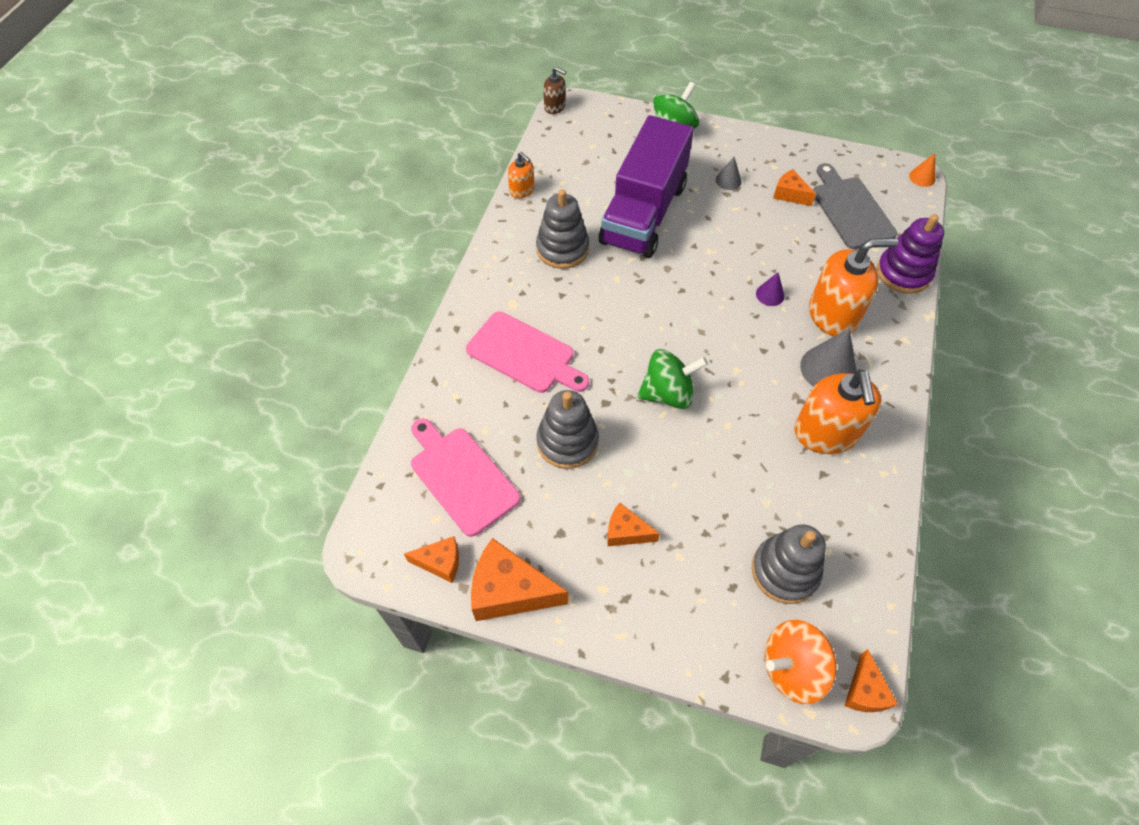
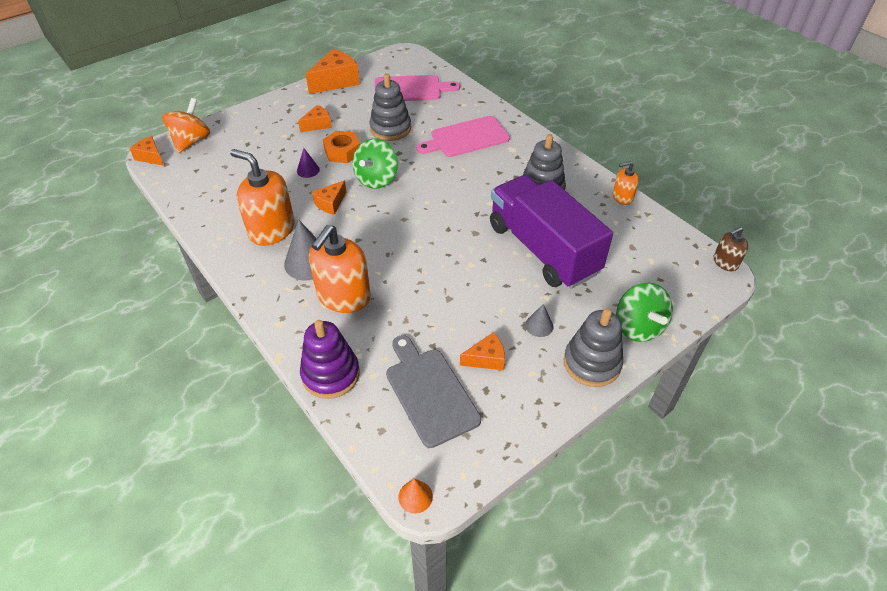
camera: 125 degrees right, 10 degrees down
orange cheese [404,536,459,583] -> orange cheese moved to [312,180,347,215]
grey stacking toy [752,524,826,604] -> grey stacking toy moved to [564,308,623,387]
purple cone [756,272,785,306] -> purple cone moved to [297,148,320,178]
grey cutting board [813,163,897,249] -> grey cutting board turned 135 degrees counterclockwise [386,335,481,448]
none -> orange nut [323,131,360,163]

